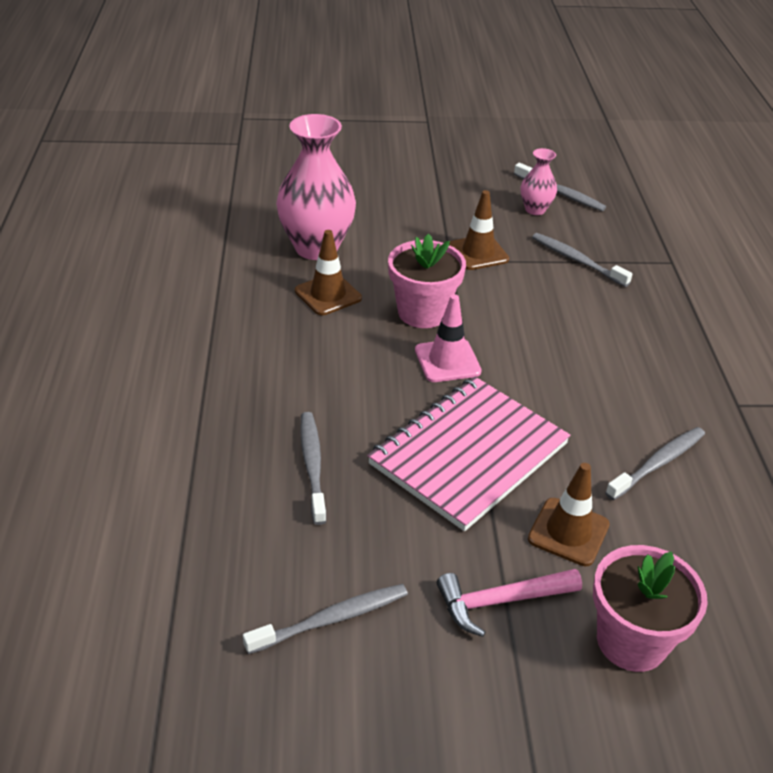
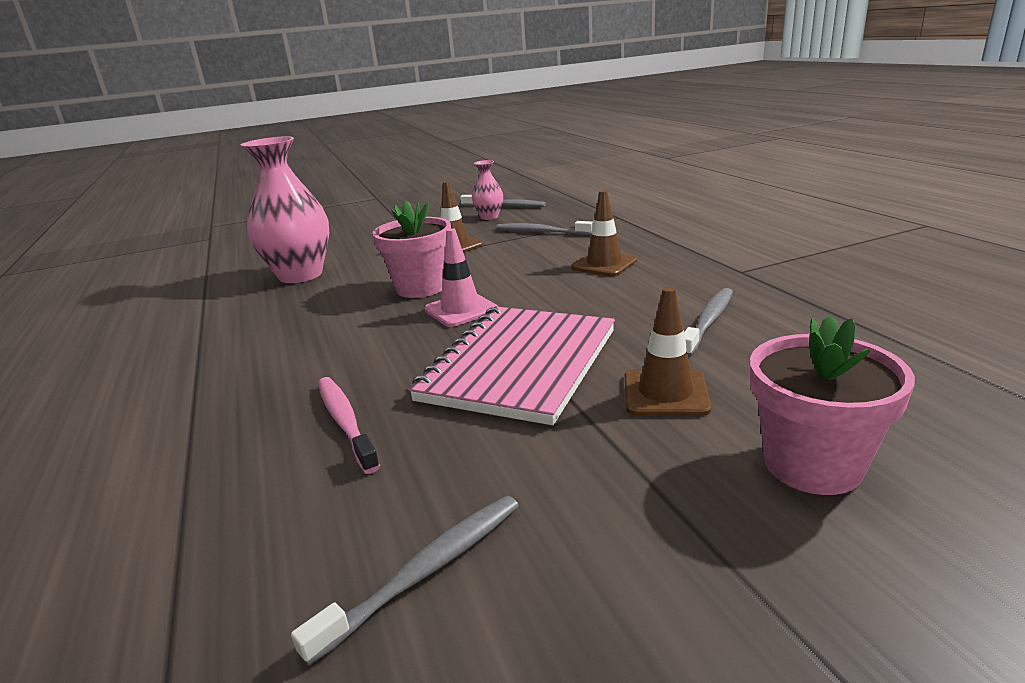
camera: 15 degrees left, 15 degrees down
brown traffic cone [295,230,362,315] -> brown traffic cone moved to [571,190,638,276]
grey toothbrush [300,412,326,525] -> pink toothbrush [318,377,380,474]
pink hammer [437,569,582,637] -> none

